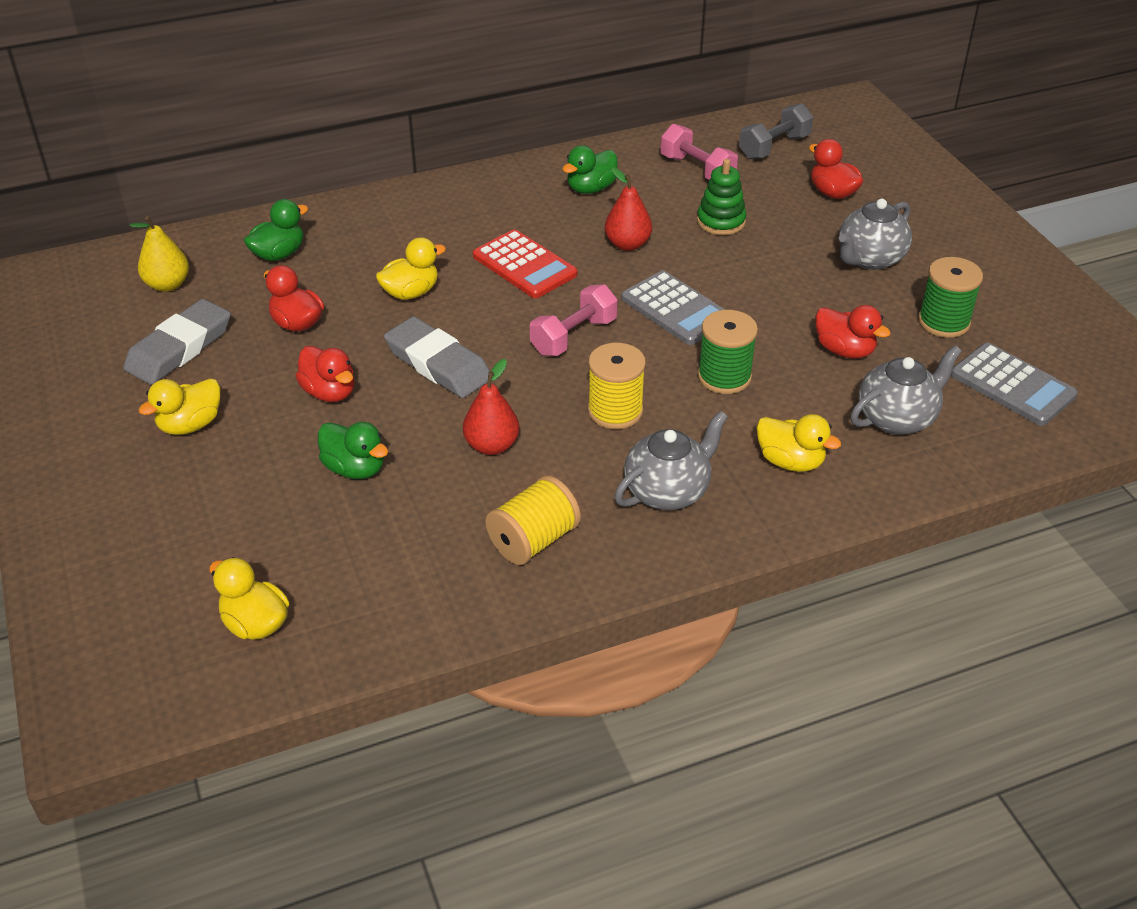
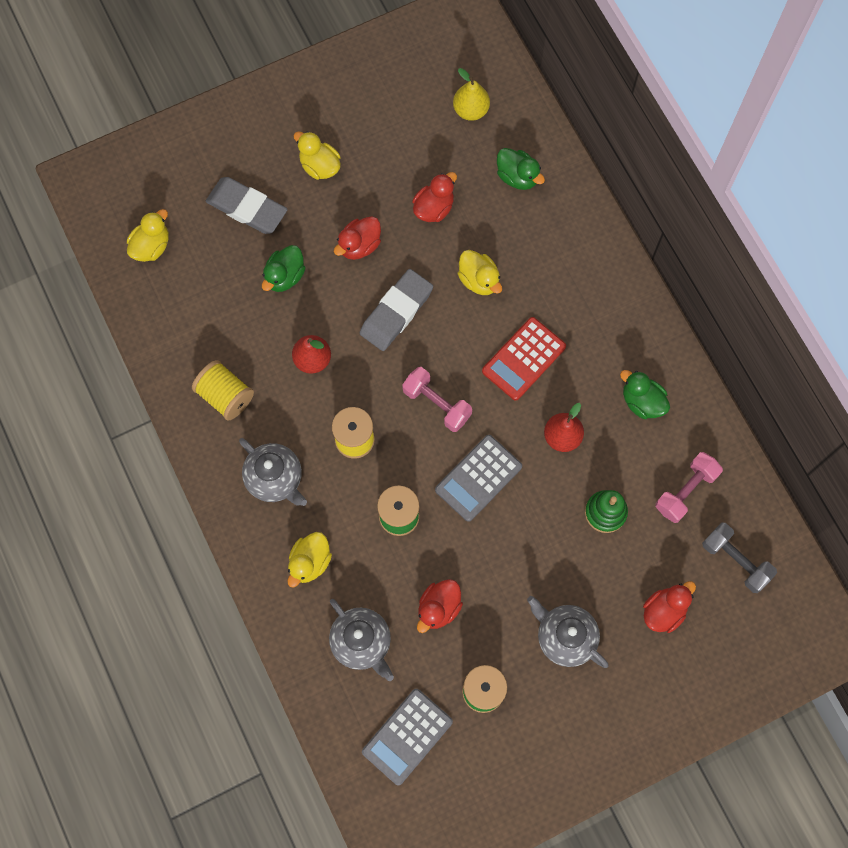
camera: 85 degrees right, 30 degrees up
grey eraser [123,299,231,385] -> grey eraser moved to [206,177,288,234]

